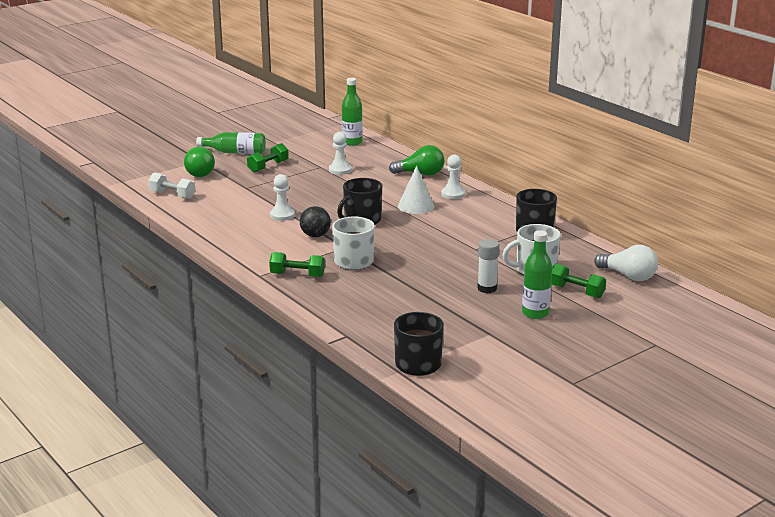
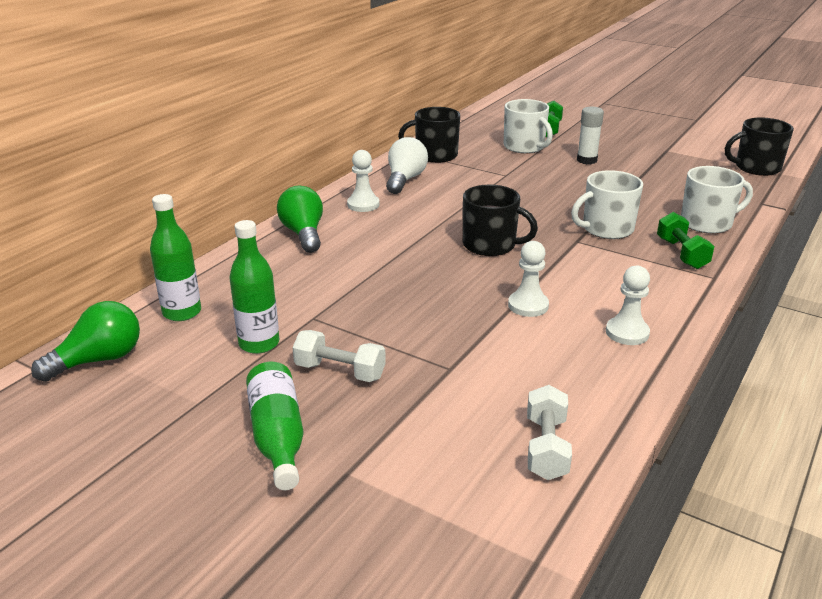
camera: 110 degrees left, 5 degrees up
green light bulb [184,147,215,177] -> green light bulb moved to [31,301,140,382]
green dumbbell [247,143,289,173] -> white dumbbell [293,330,386,382]
black ball [300,206,331,237] -> none
white pawn [329,132,352,175] -> white pawn moved to [606,265,650,345]
white cone [398,166,434,214] -> none
green bottle [522,230,553,319] -> green bottle moved to [229,220,279,354]
white light bulb [594,245,658,281] -> white light bulb moved to [386,137,428,194]
none -> white mug [681,166,753,234]

